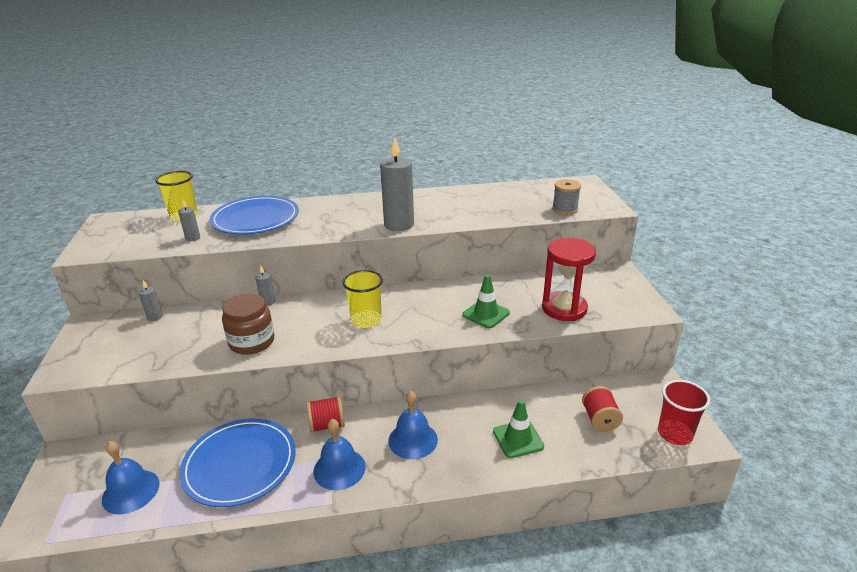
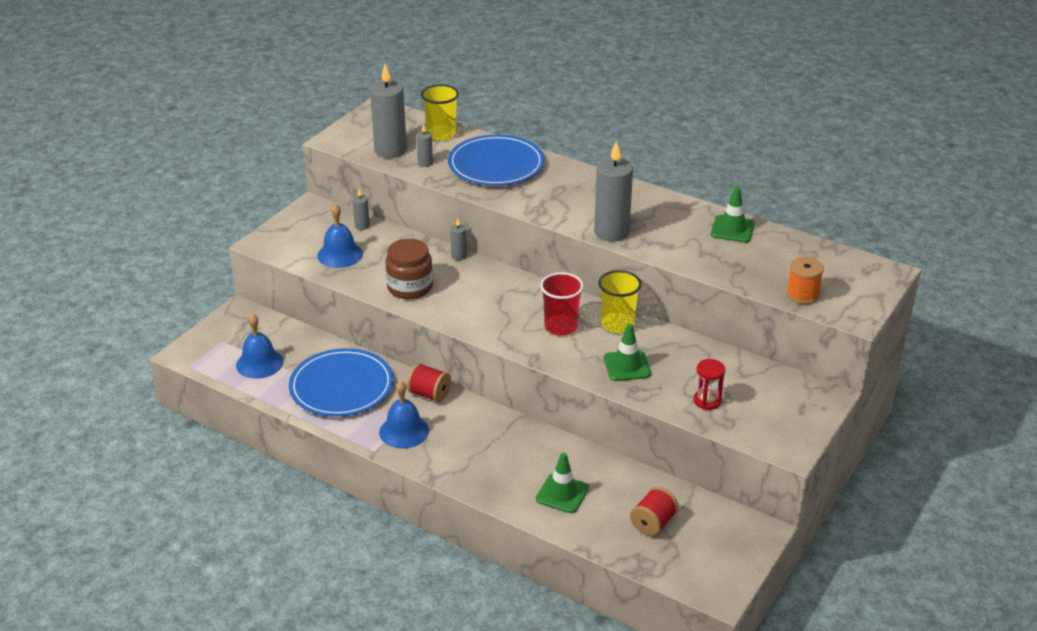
camera: 40 degrees right, 5 degrees up
yellow cup [343,270,383,328] -> yellow cup moved to [598,270,642,333]
blue bell [388,391,438,459] -> blue bell moved to [317,204,363,268]
red hourglass [542,238,596,321] -> red hourglass [694,359,725,410], size x0.53
grey spool [552,179,581,215] -> orange spool [786,257,824,304]
red cup [658,380,710,445] -> red cup moved to [540,272,584,335]
none -> grey candle [370,64,407,158]
none -> green traffic cone [711,187,755,243]

